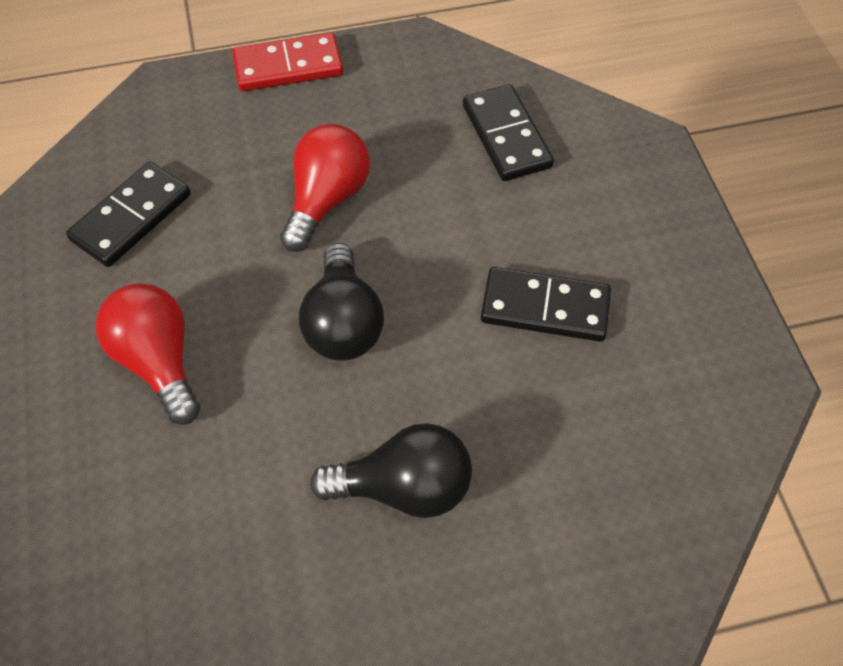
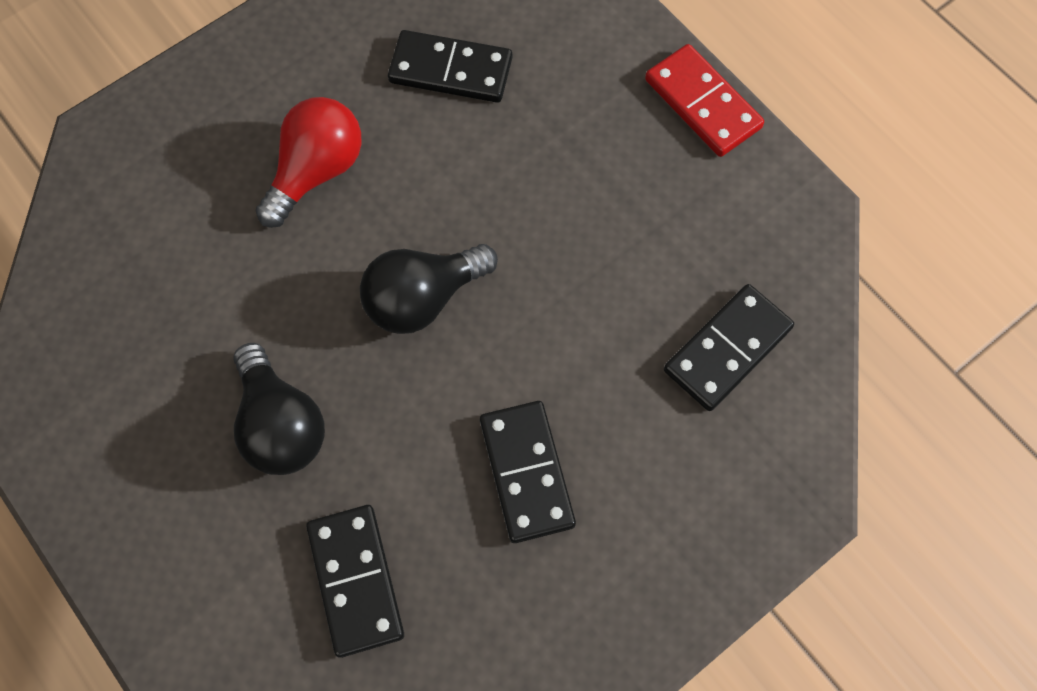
camera: 65 degrees right, 10 degrees up
red light bulb [280,124,370,252] -> none
none -> black domino [306,505,404,658]

